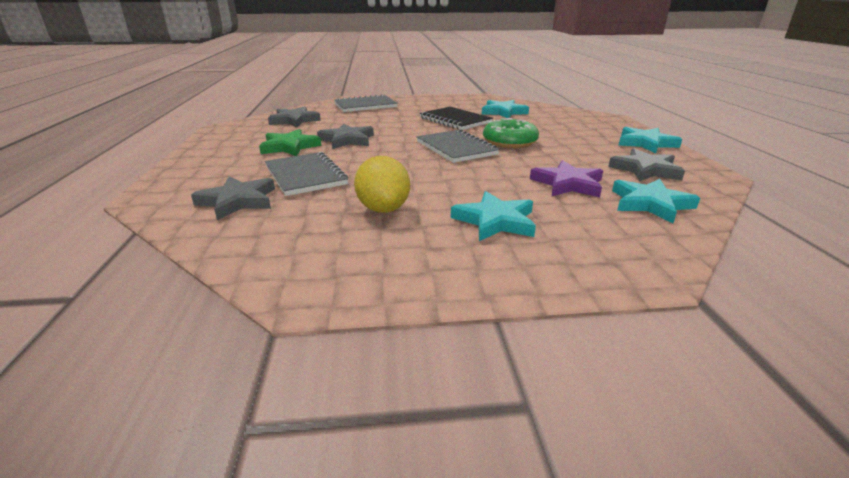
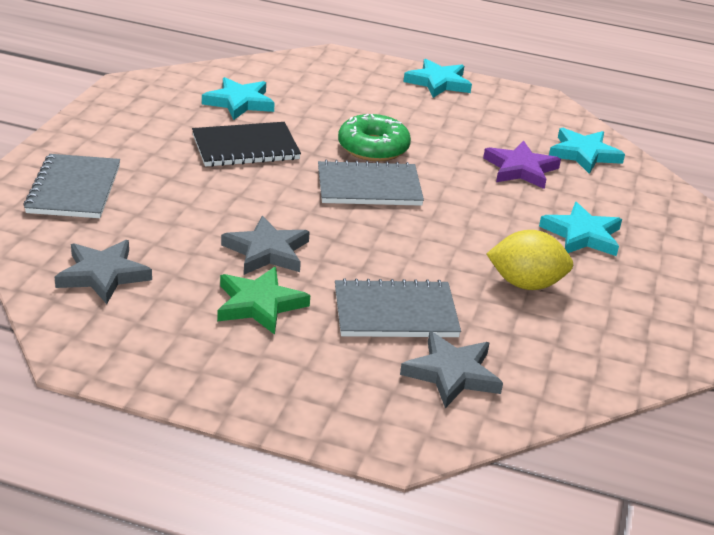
camera: 70 degrees left, 5 degrees up
grey star [608,148,685,182] -> none

